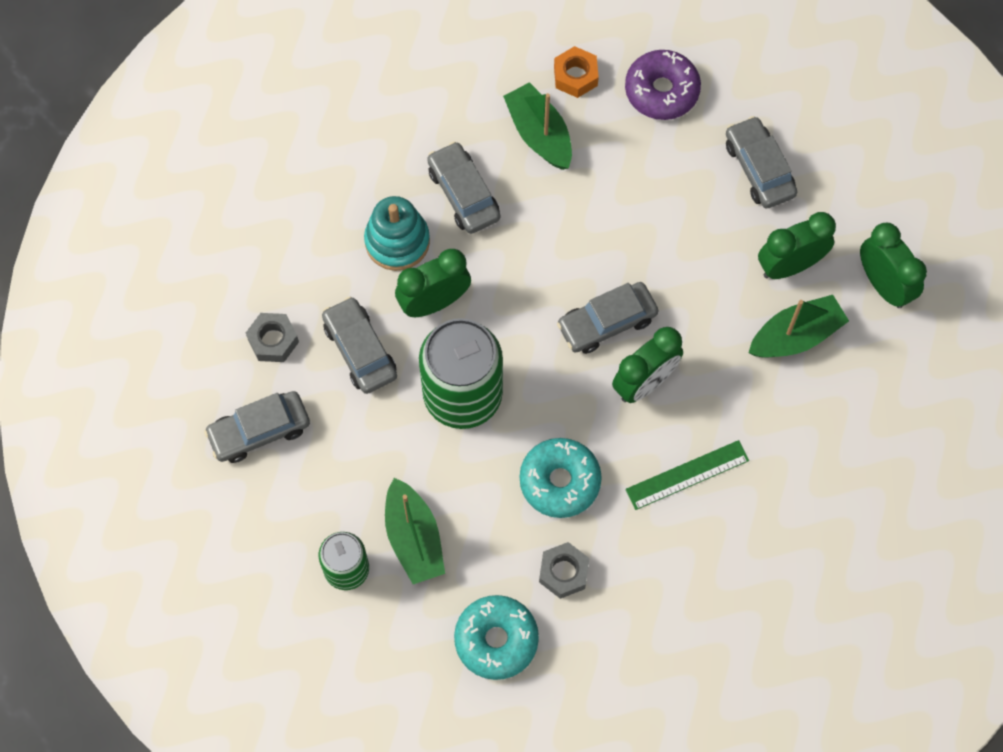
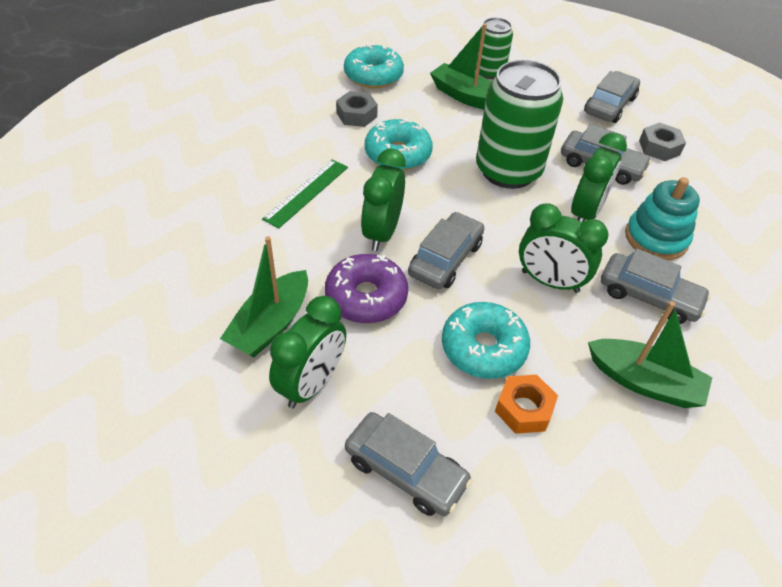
camera: 145 degrees right, 20 degrees down
orange nut [554,46,599,98] -> orange nut moved to [495,375,558,434]
purple donut [625,50,701,120] -> purple donut moved to [325,254,408,323]
green clock [860,223,927,308] -> green clock moved to [519,203,609,293]
none -> turquoise donut [442,302,530,379]

